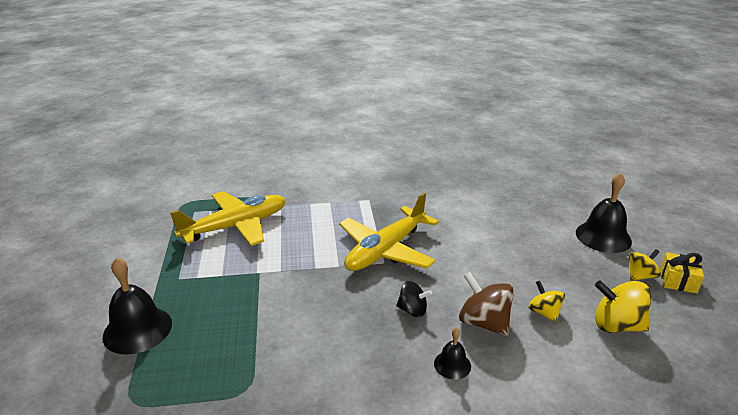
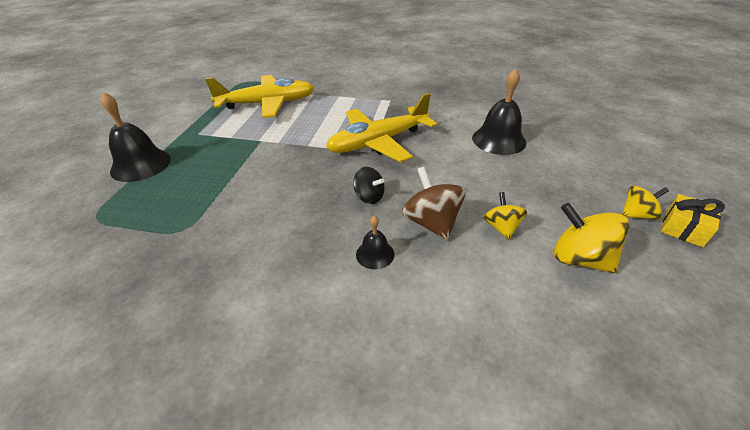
camera: 20 degrees right, 10 degrees up
black bell [576,173,632,253] -> black bell moved to [472,68,526,155]

